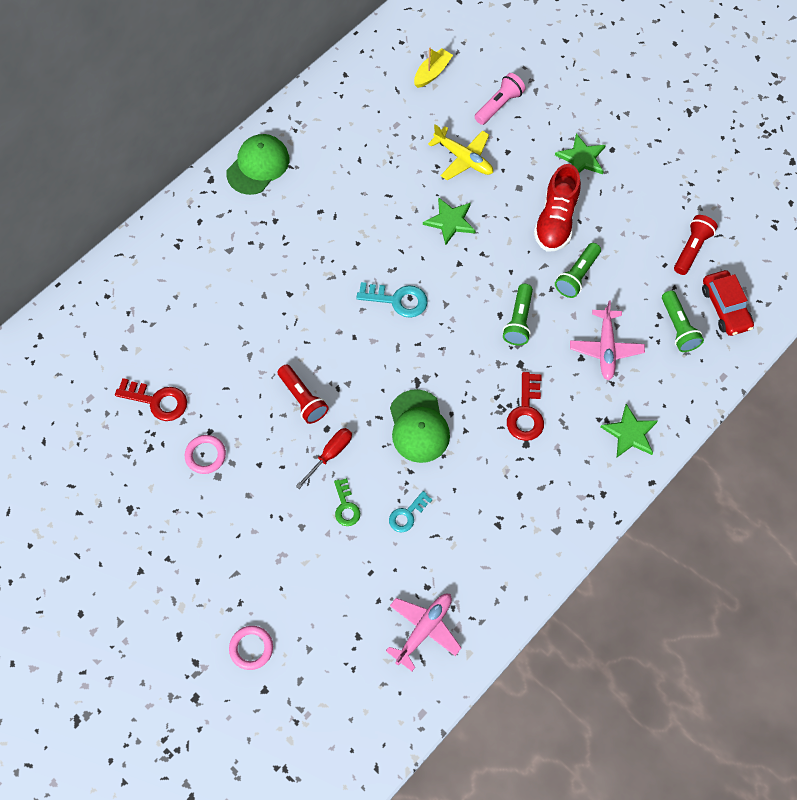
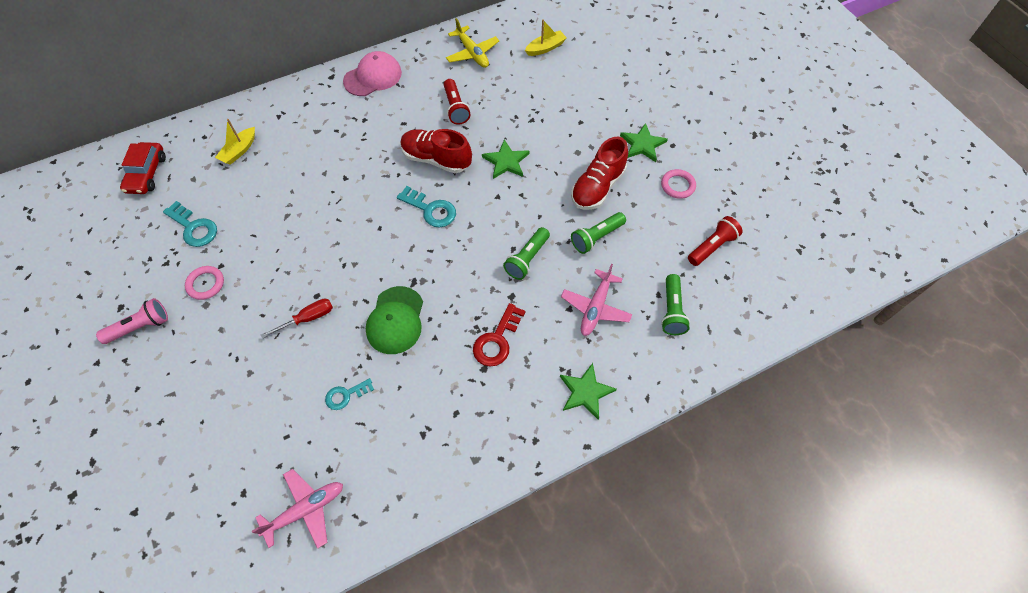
camera: 20 degrees right, 5 degrees down
red key [115,378,187,421] -> turquoise key [163,201,217,247]
green cap [226,134,289,195] -> pink cap [343,51,402,96]
pink ring [229,626,273,670] -> pink ring moved to [661,169,696,199]
red flashlight [278,364,329,424] -> red flashlight moved to [444,79,471,125]
green key [334,478,360,526] -> none
yellow plane [428,124,493,181] -> yellow plane moved to [446,18,499,68]
pink flashlight [475,73,525,125] -> pink flashlight moved to [96,298,168,344]
red car [702,270,754,336] -> red car moved to [120,142,166,194]
none -> yellow boat [215,119,255,165]
none -> red shoe [400,129,472,173]

